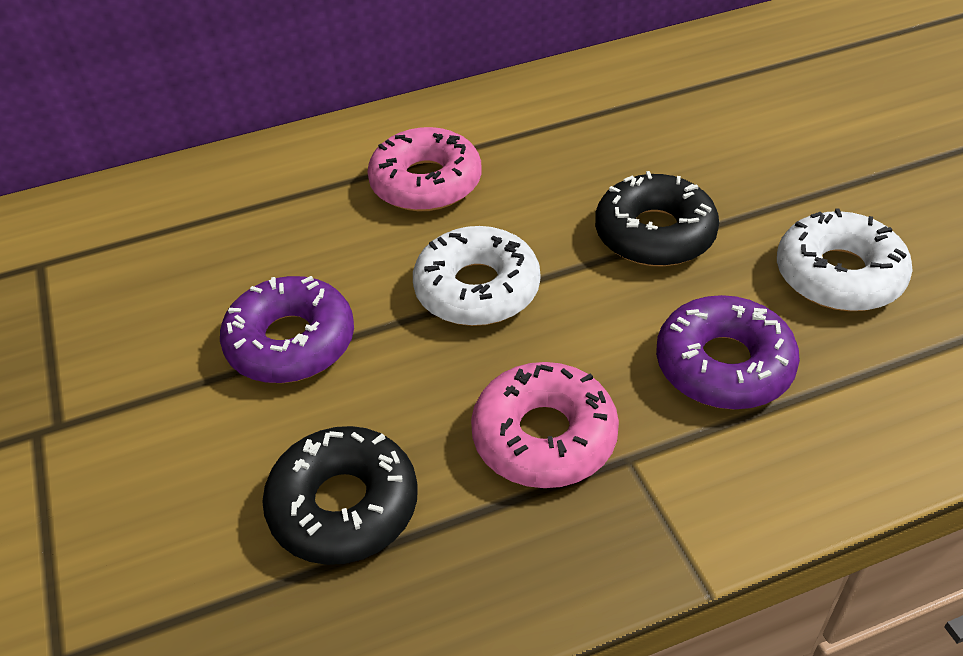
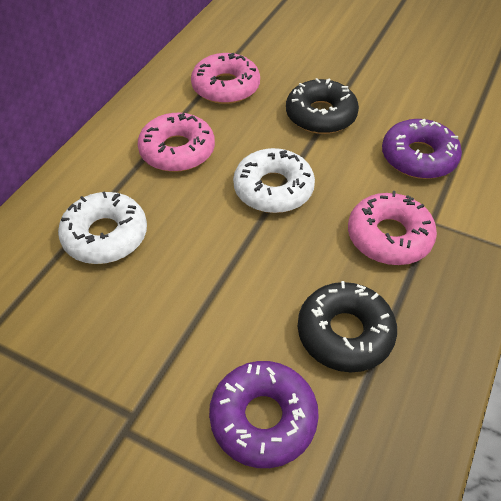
camera: 45 degrees left, 5 degrees up
purple donut [220,276,354,383] -> purple donut moved to [209,361,319,468]
white donut [777,208,913,311] -> white donut moved to [58,191,147,264]
none -> pink donut [191,53,260,104]

